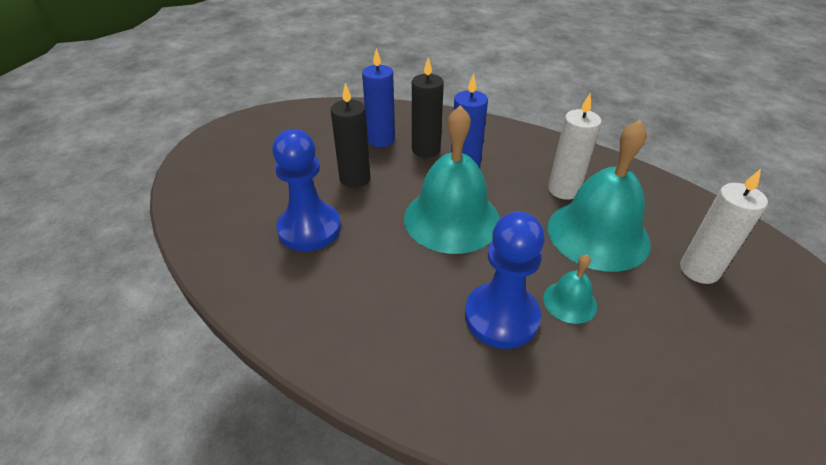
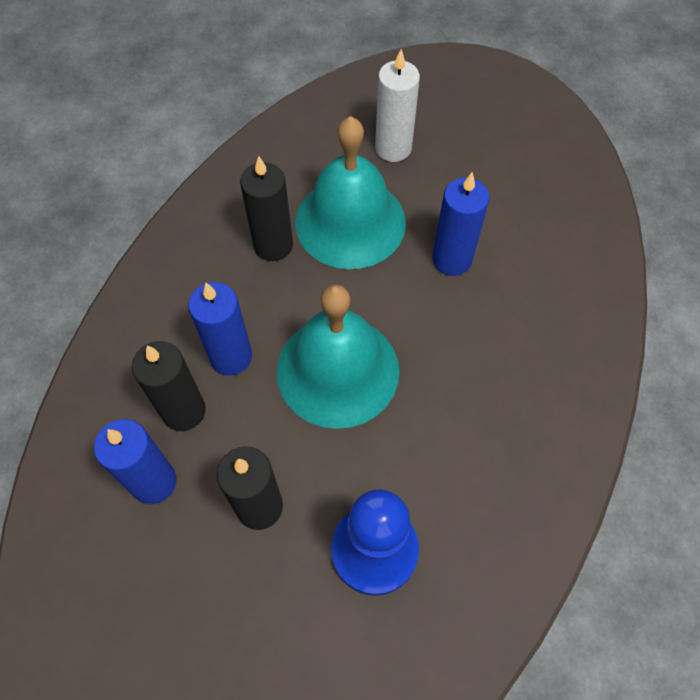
camera: 95 degrees left, 20 degrees up
blue pawn [465,212,545,349] -> none
turquoise bell [543,254,597,324] -> blue candle [433,172,489,276]
white candle [548,94,602,200] -> black candle [240,156,293,261]

